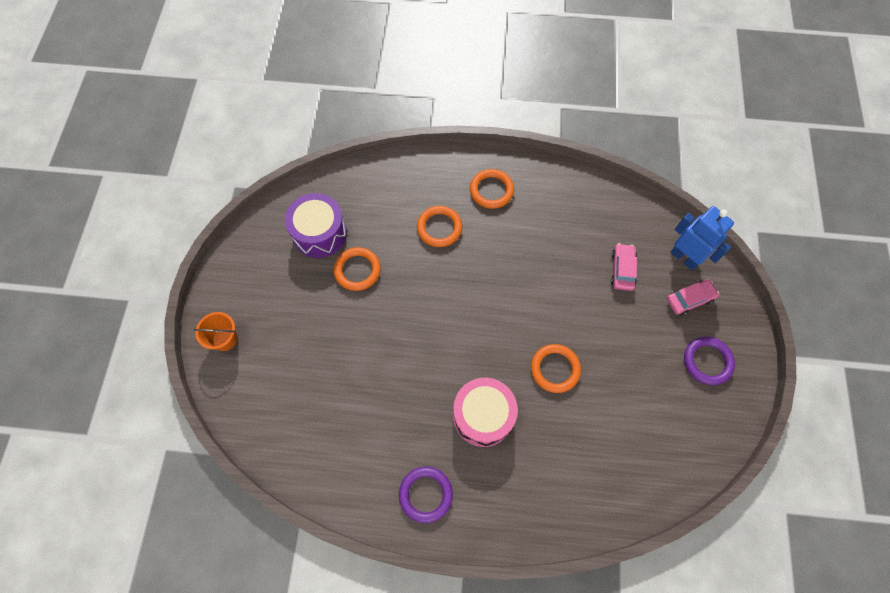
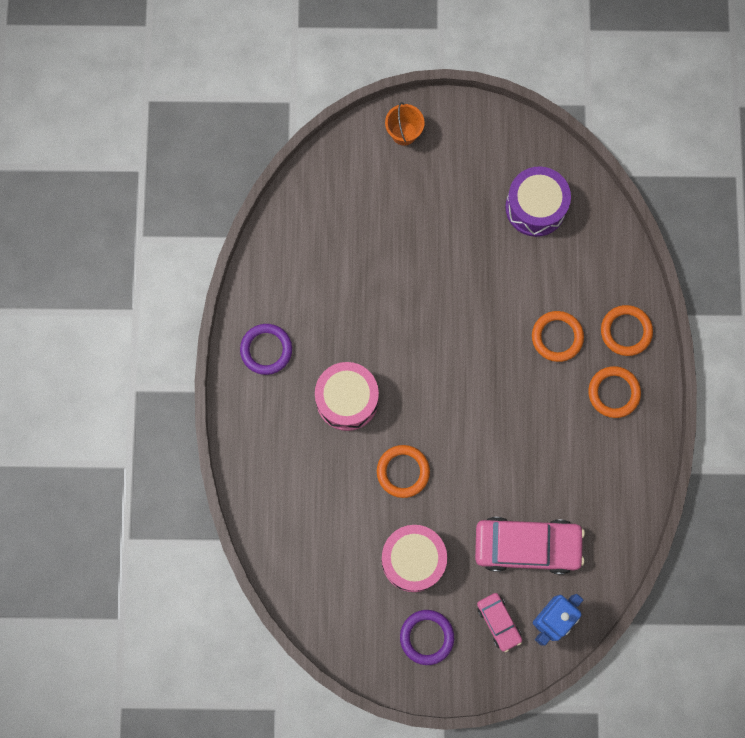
camera: 85 degrees right, 10 degrees up
orange ring [334,247,381,291] -> orange ring moved to [601,305,653,356]
pink car [611,243,637,291] -> pink car [475,517,585,574], size x1.92
none -> pink drum [382,525,447,592]

